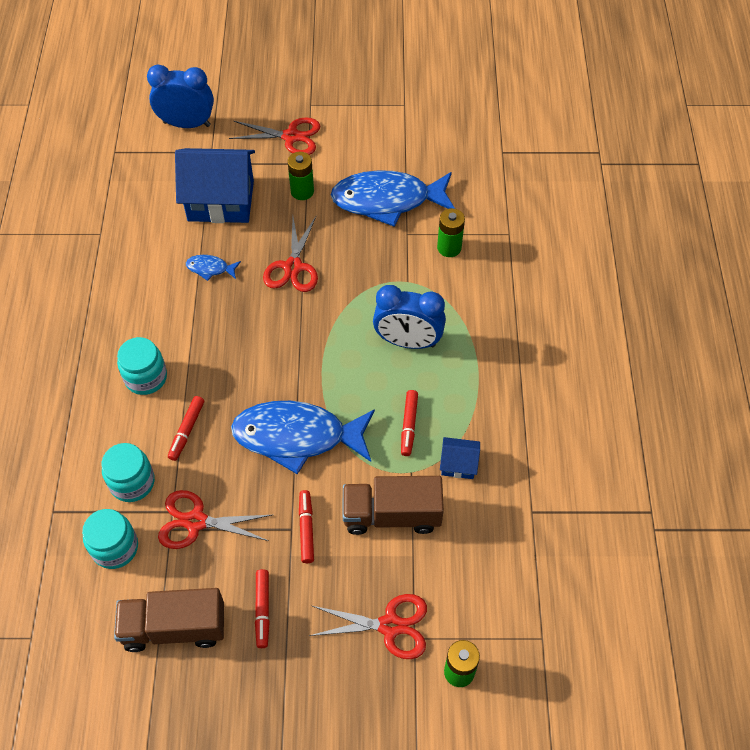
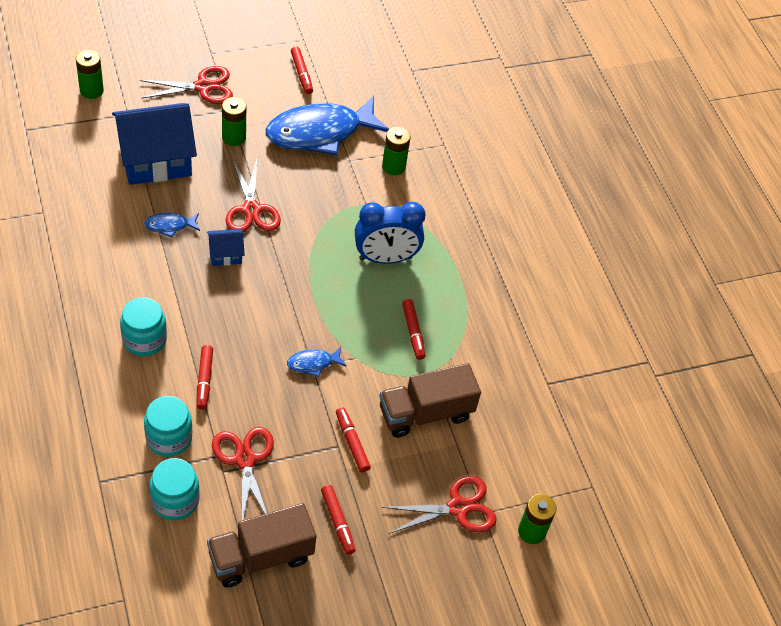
camera: 25 degrees left, 5 degrees down
blue clock [147,64,214,128] -> green battery [76,50,104,99]
red scissors [158,490,272,549] -> red scissors turned 90 degrees clockwise [212,427,274,520]
blue fish [231,401,375,474] -> blue fish [287,347,346,377], size x0.42
blue house [440,437,480,479] -> blue house moved to [207,229,245,266]
none -> red marker [291,47,313,94]

